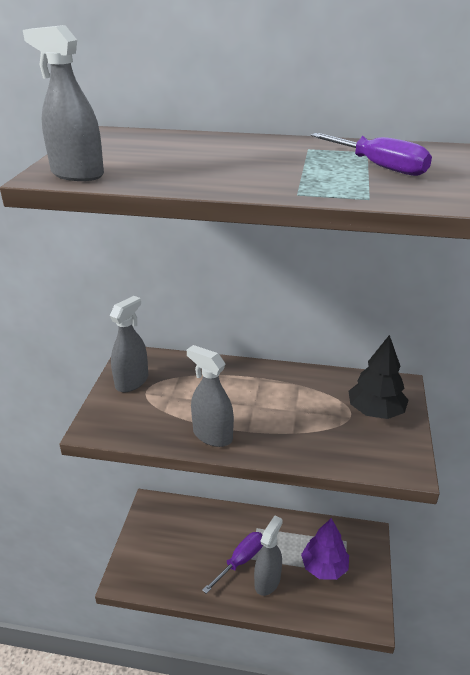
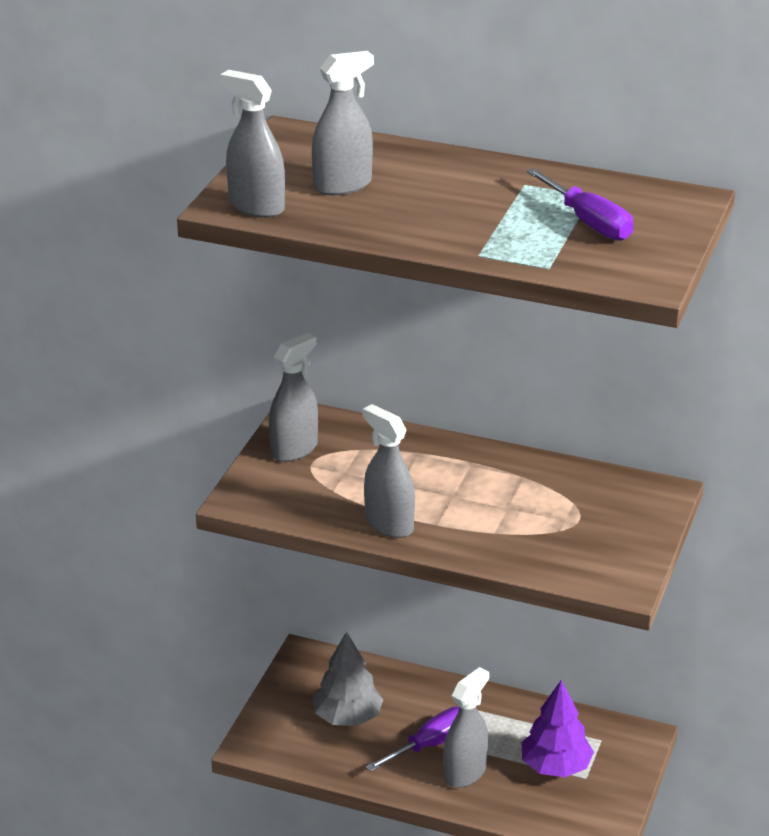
camera: 10 degrees right, 0 degrees up
black tree [348,335,409,419] -> none
none -> grey spray bottle [312,51,374,195]
none -> grey tree [313,631,383,726]

